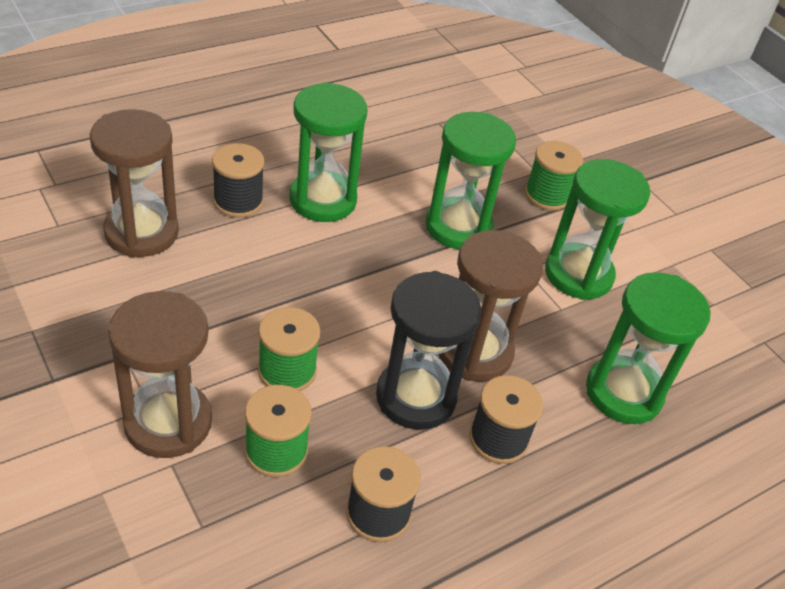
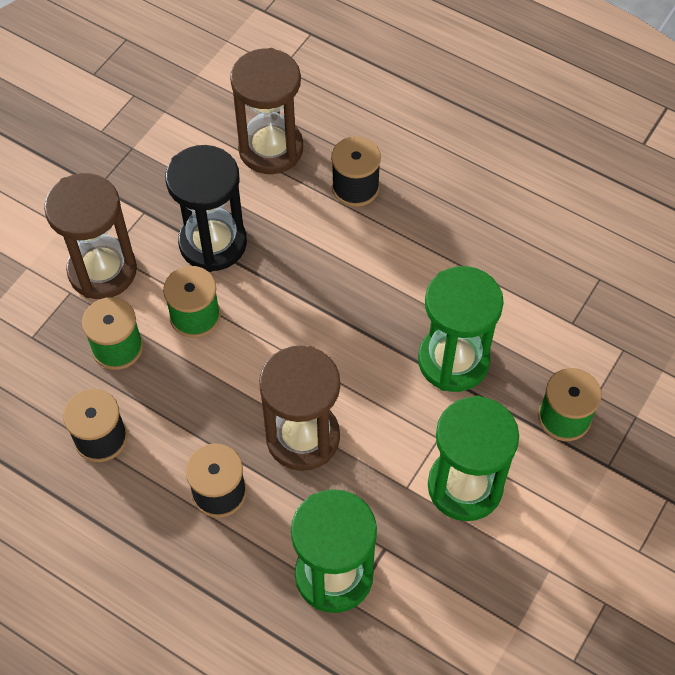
camera: 70 degrees right, 15 degrees up
green hourglass [289,82,368,222] -> none
black hourglass [376,271,481,430] -> black hourglass moved to [165,145,247,272]

